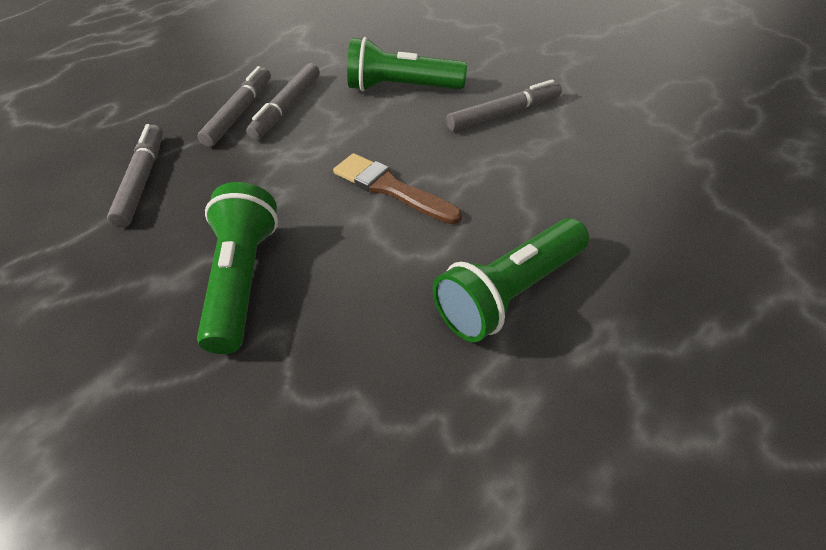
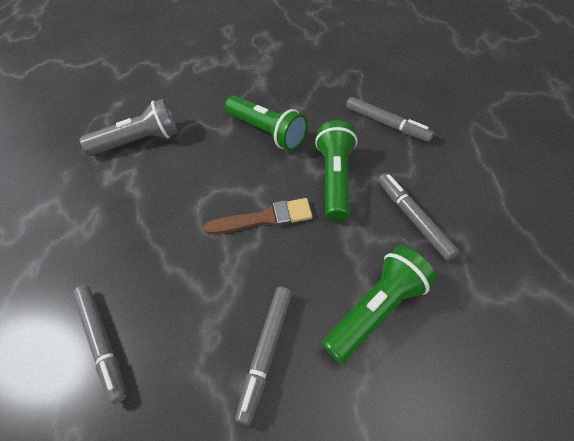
camera: 135 degrees right, 5 degrees up
grey marker [198,66,271,147] -> grey marker moved to [73,285,127,404]
green flashlight [433,218,589,342] -> green flashlight moved to [315,120,357,221]
none -> grey flashlight [80,99,178,156]

